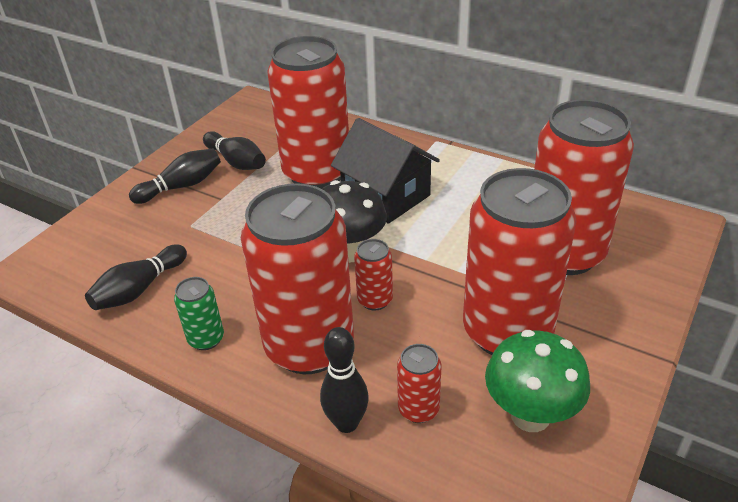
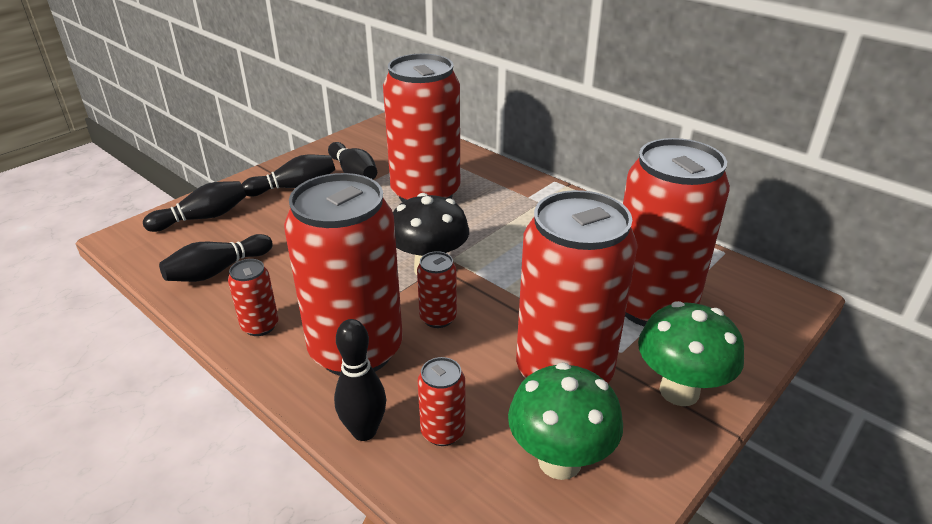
camera: 10 degrees right, 5 degrees down
green can [174,277,224,350] -> red can [228,259,278,336]
black house [331,118,440,224] -> none
none -> black bowling pin [143,181,246,232]
none -> green mushroom [638,301,744,406]

